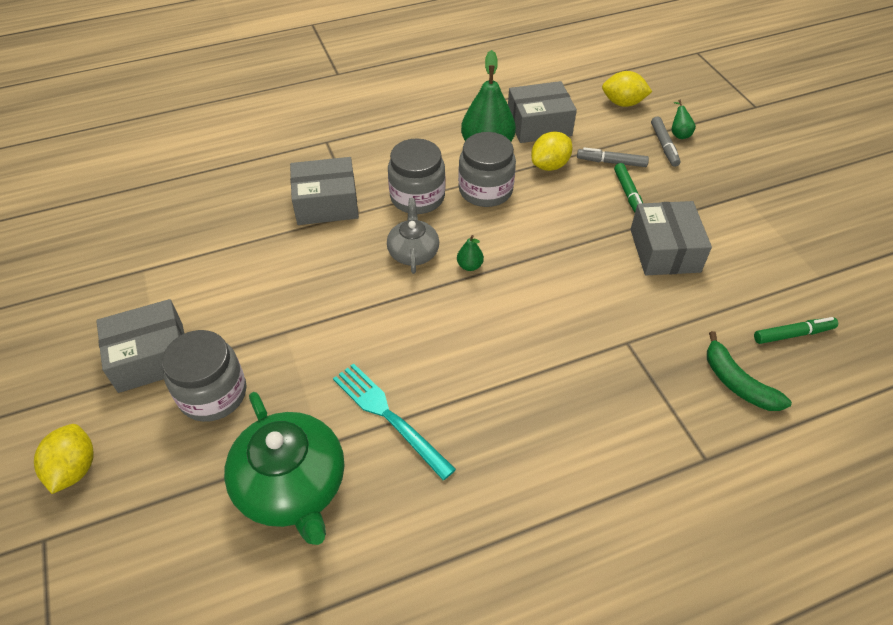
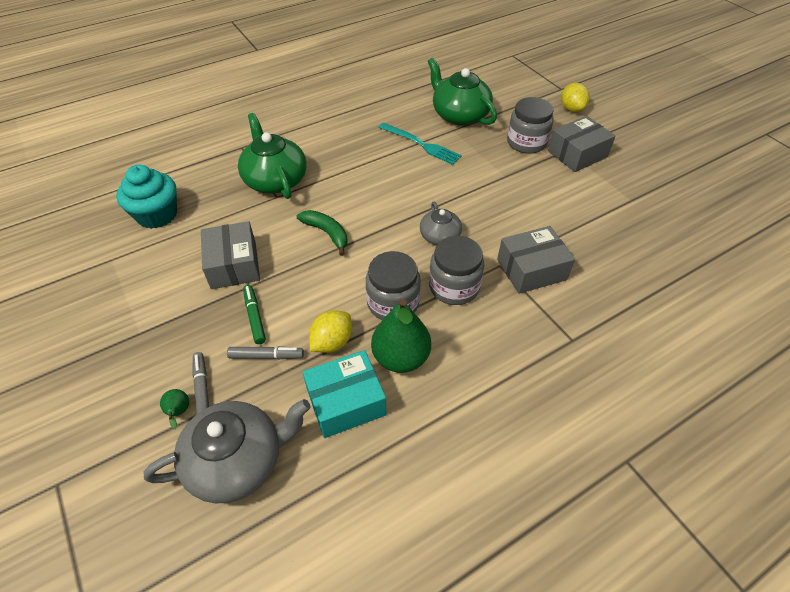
camera: 170 degrees right, 0 degrees up
green pear [457,235,484,271] -> none
grey box [508,81,577,143] -> turquoise box [303,350,386,438]
yellow lemon [602,71,652,107] -> grey teapot [143,399,311,503]
green banana [707,331,792,411] -> green banana moved to [297,210,348,256]
green marker [754,317,838,344] -> turquoise cupcake [116,165,177,229]
none -> green teapot [238,113,307,199]

